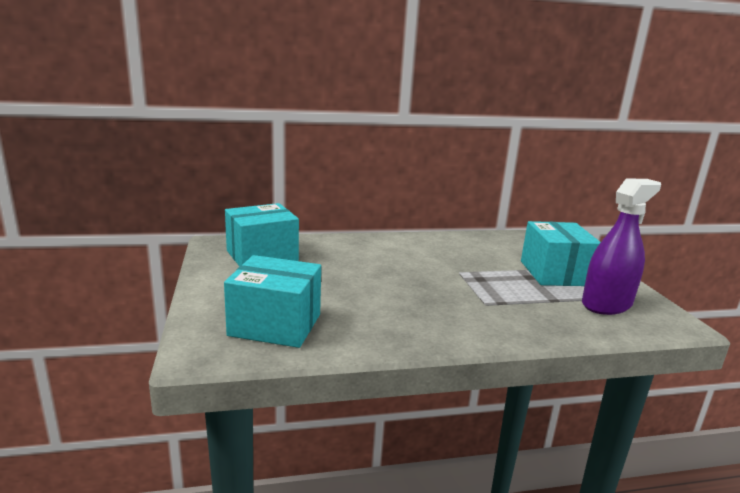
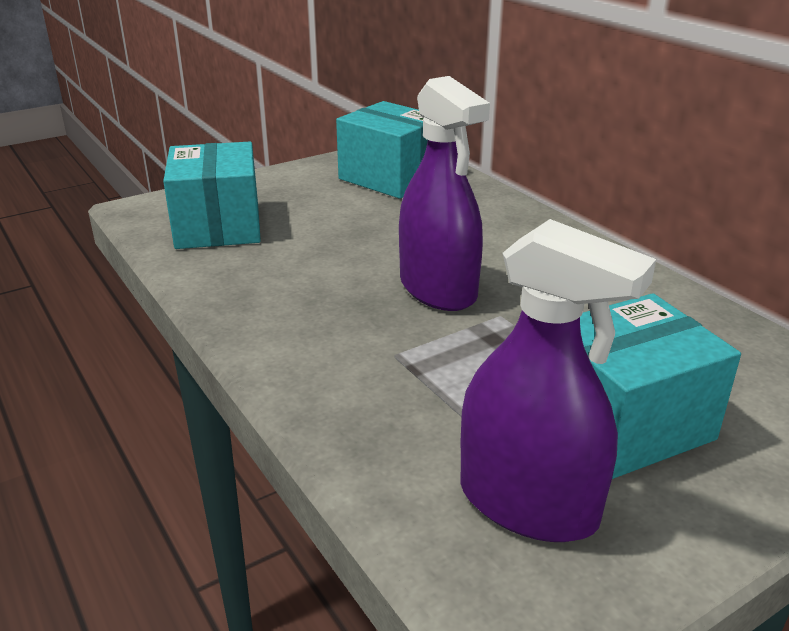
camera: 70 degrees right, 10 degrees up
none -> purple spray bottle [399,76,490,311]

